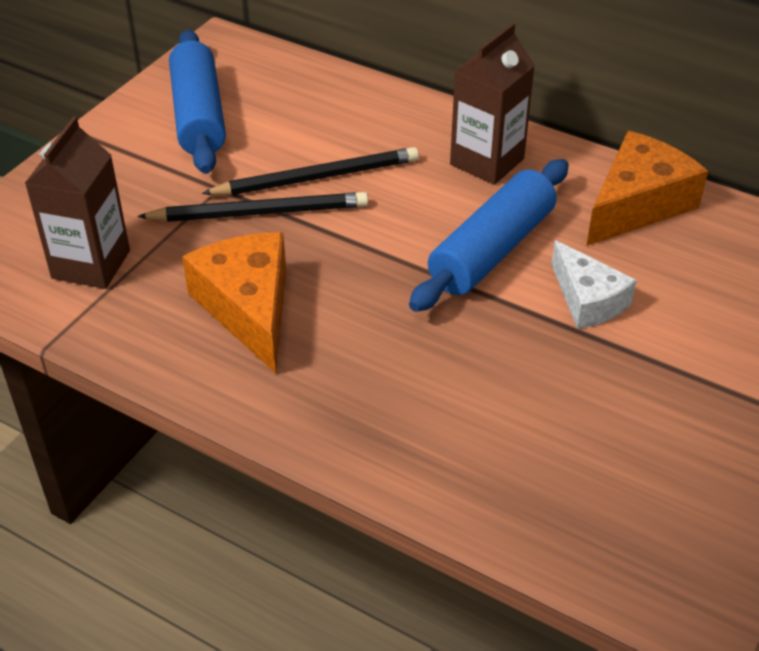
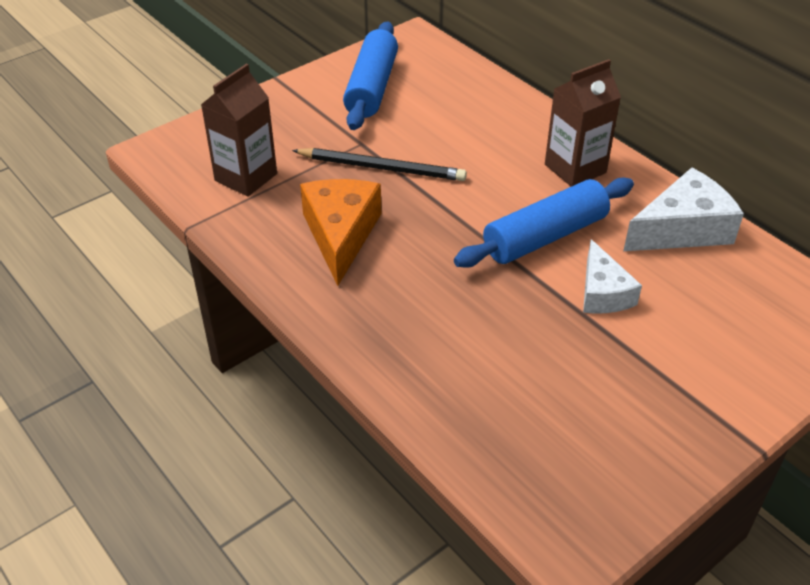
camera: 20 degrees right, 0 degrees up
black pencil [202,147,419,195] -> none
orange cheese [586,131,708,246] -> white cheese [623,168,744,251]

